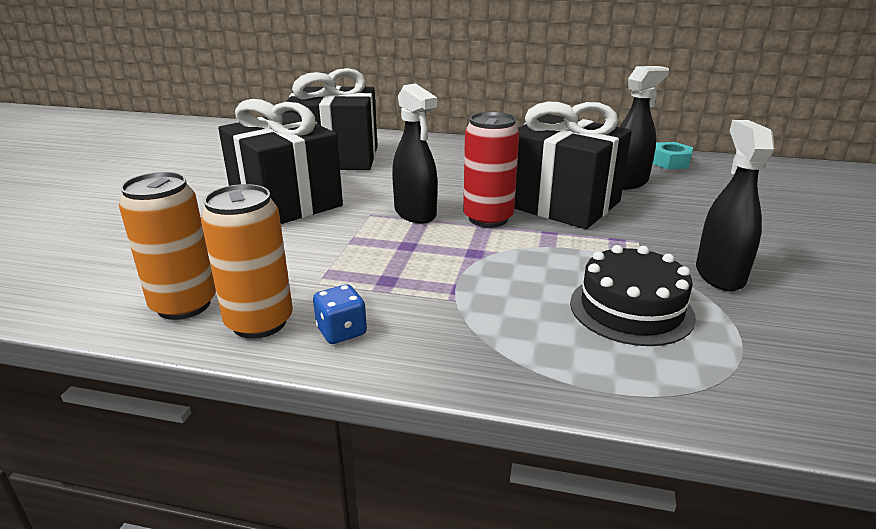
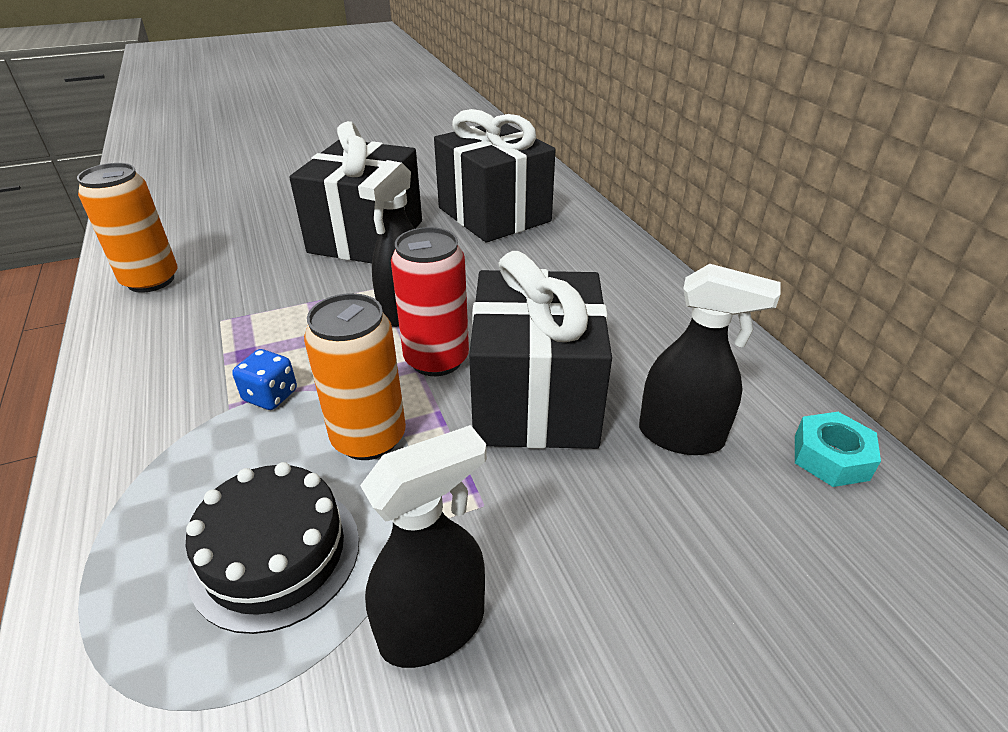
camera: 55 degrees right, 10 degrees up
orange can [201,184,293,339] -> orange can moved to [304,293,406,460]
blue dice [313,284,367,344] -> blue dice moved to [232,349,297,410]

